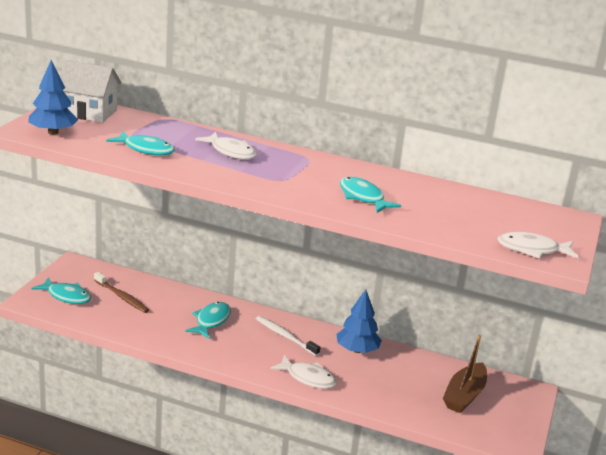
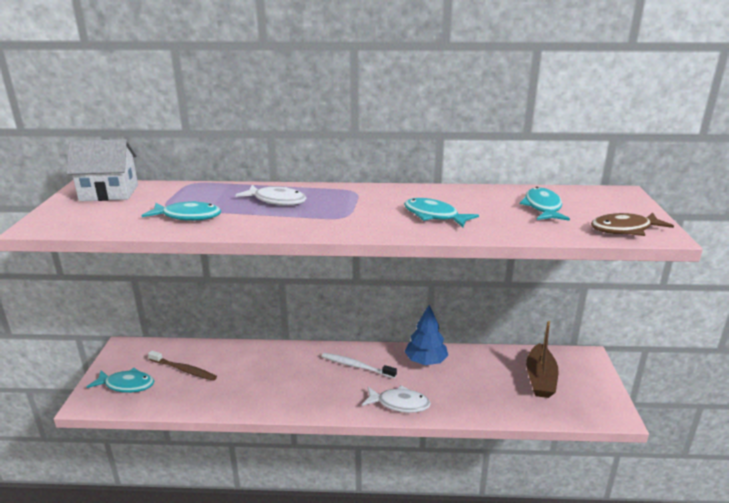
camera: 15 degrees left, 0 degrees up
blue tree [28,60,78,135] -> none
turquoise fish [185,302,231,338] -> turquoise fish moved to [520,187,570,221]
white fish [498,232,579,259] -> brown fish [591,212,674,236]

